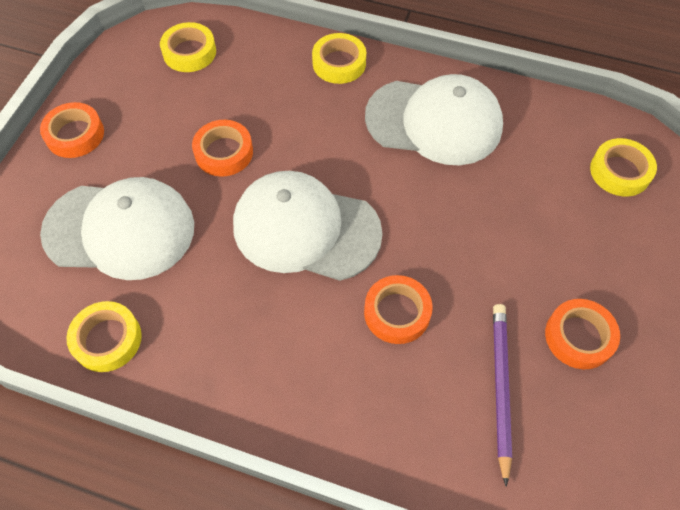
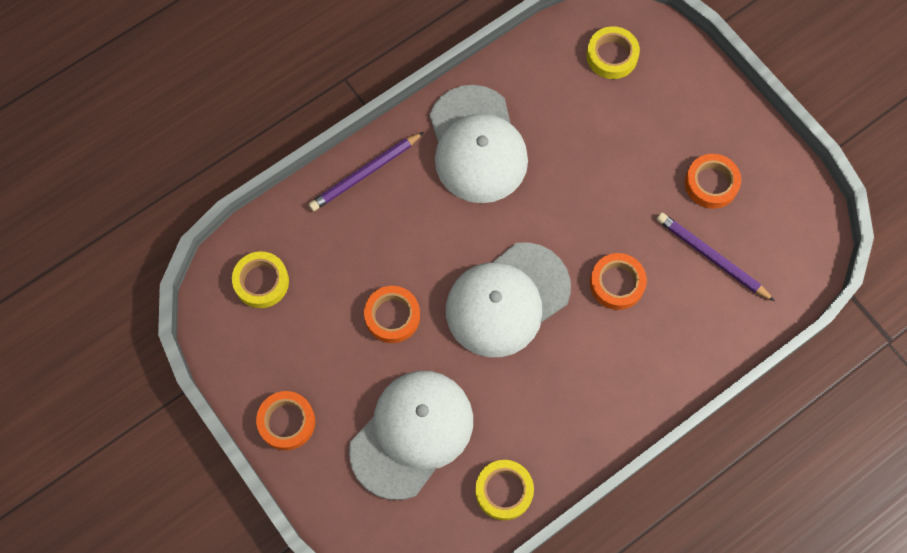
camera: 55 degrees left, 10 degrees up
yellow tape [312,33,366,84] -> purple pencil [308,132,424,211]
white cap [365,74,503,165] -> white cap turned 120 degrees clockwise [429,85,528,203]

